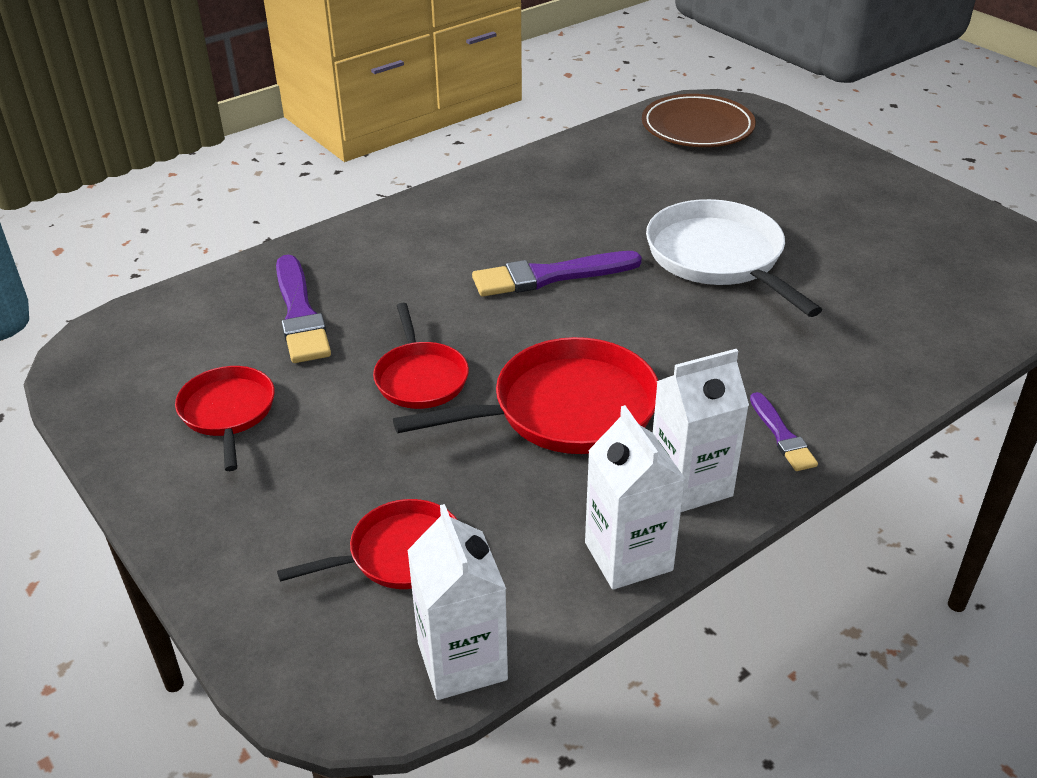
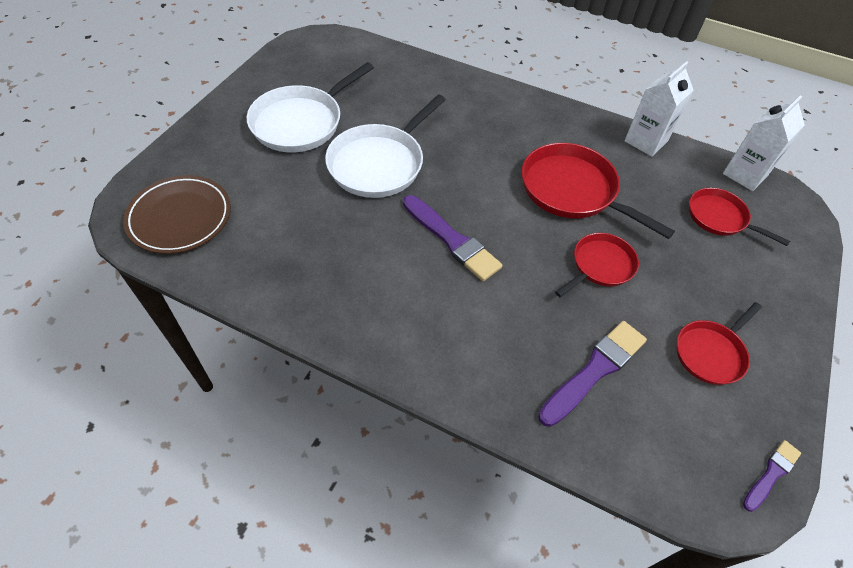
camera: 120 degrees left, 15 degrees up
white carton [653,349,749,512] -> none
purple brush [750,392,818,471] -> purple brush moved to [743,440,801,512]
none -> white pan [247,62,374,152]

